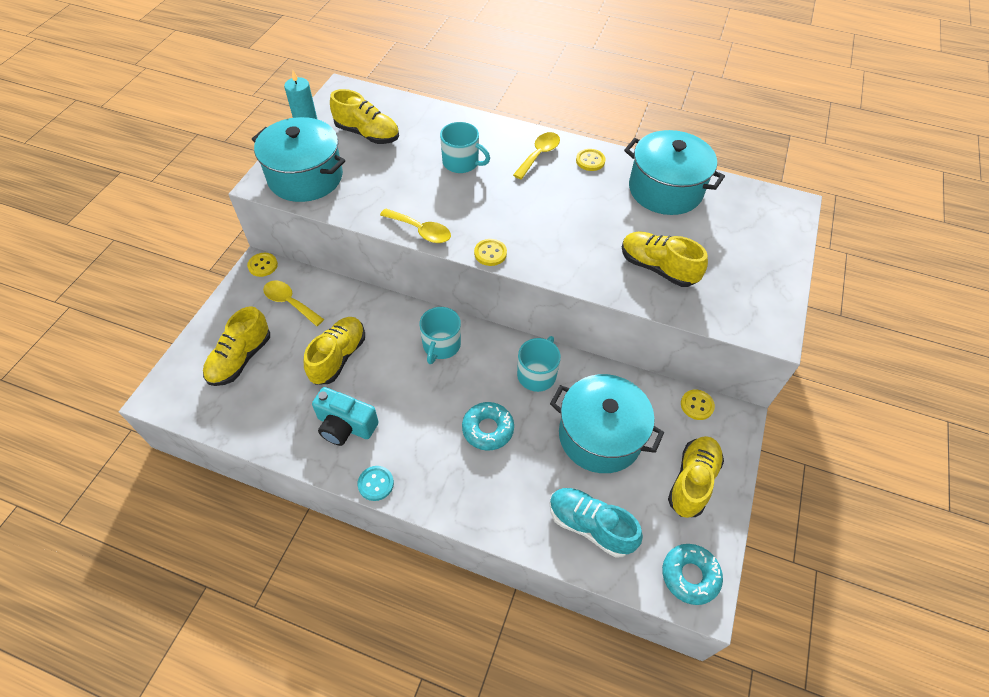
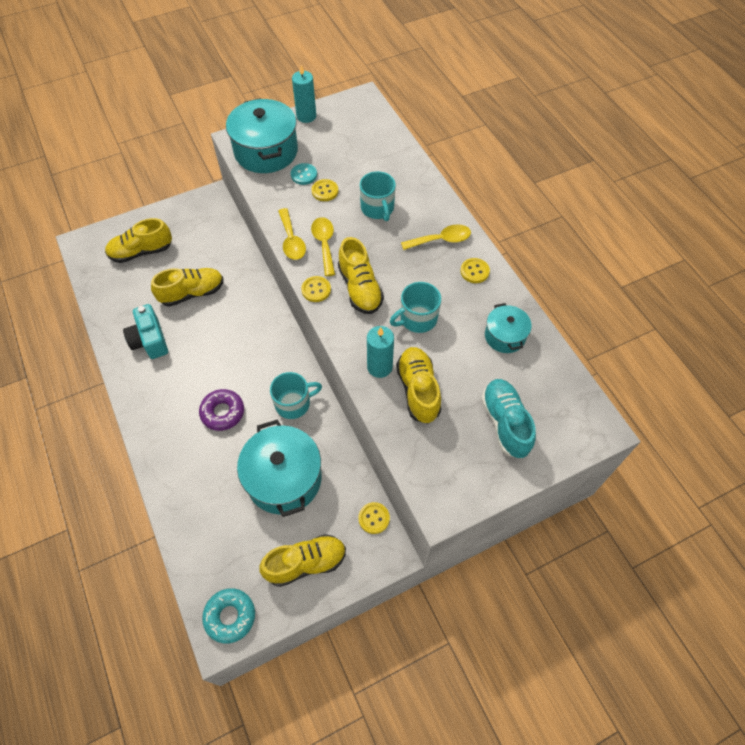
camera: 45 degrees right, 5 degrees up
yellow button [247,253,278,277] -> yellow button moved to [312,179,338,201]
yellow spoon [263,281,324,326] -> yellow spoon moved to [311,217,335,276]
yellow shoe [330,89,399,144] -> yellow shoe moved to [338,237,384,314]
turquoise button [357,466,394,501] -> turquoise button moved to [291,163,317,185]
turquoise mug [419,307,461,364] -> turquoise mug moved to [390,282,441,333]
turquoise donut [462,402,514,451] -> purple donut [199,389,244,431]
turquoise shoe [549,488,643,558] -> turquoise shoe moved to [481,379,536,458]
turquoise pot [624,130,725,215] -> turquoise pot [485,303,532,353], size x0.54
none -> turquoise candle [367,326,394,378]

